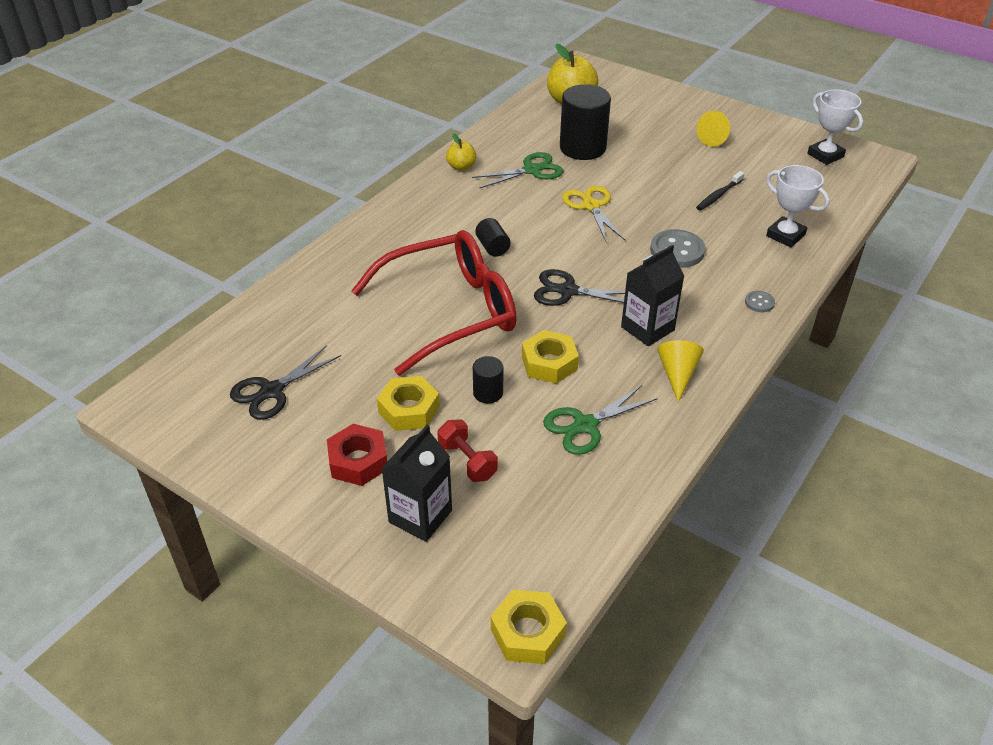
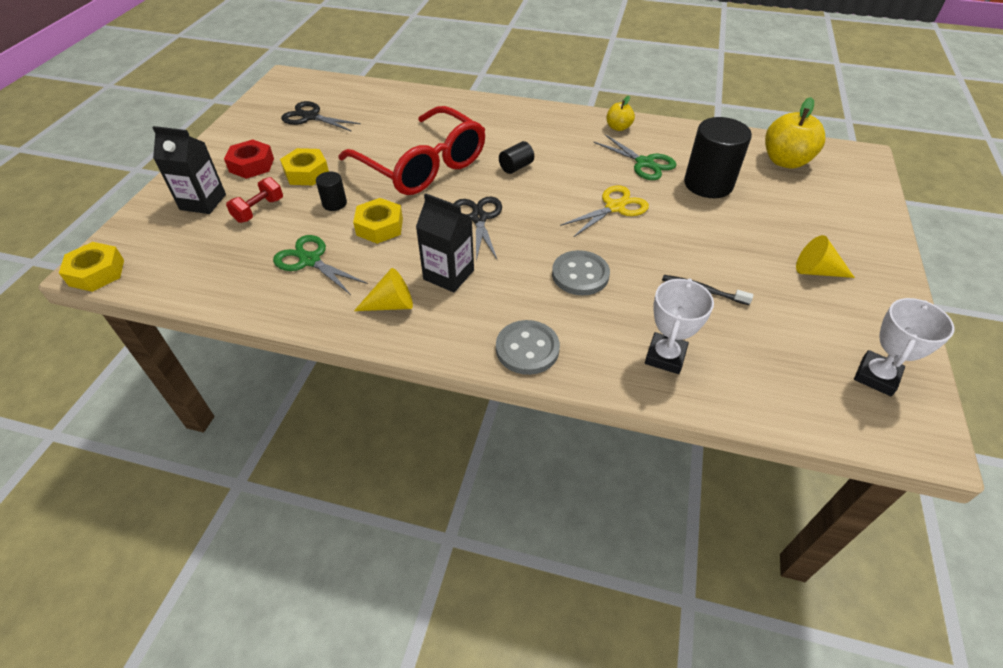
camera: 70 degrees right, 5 degrees up
grey button [745,291,775,312] -> grey button [496,320,560,375], size x1.97

